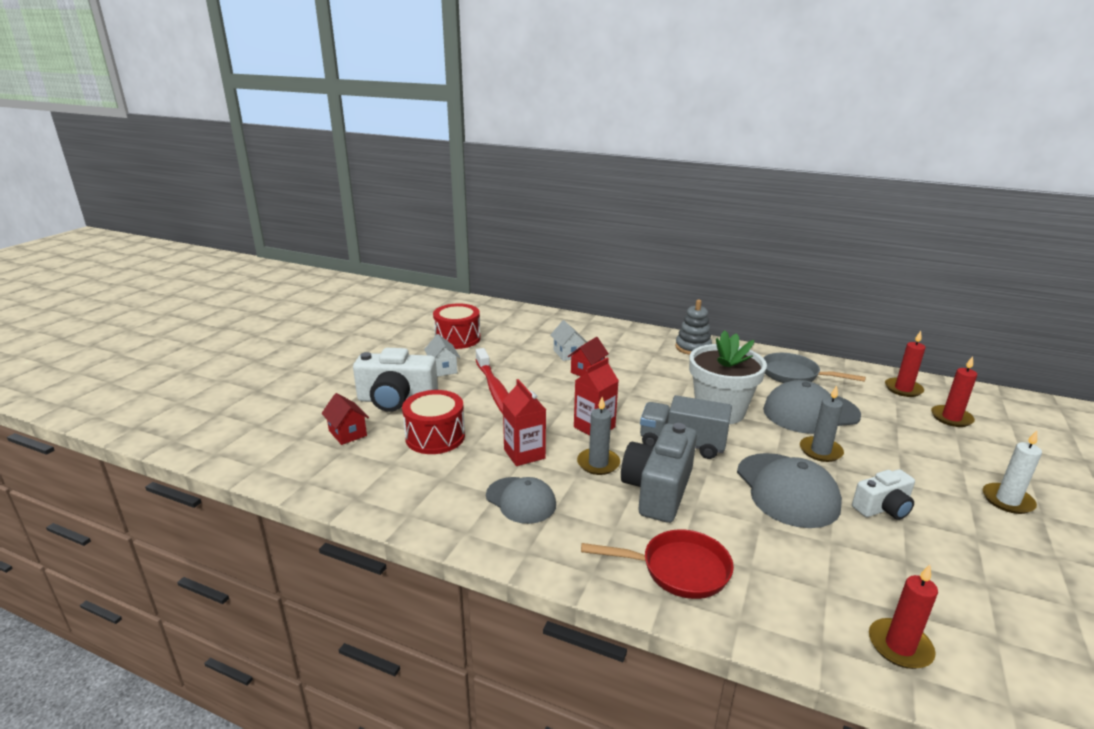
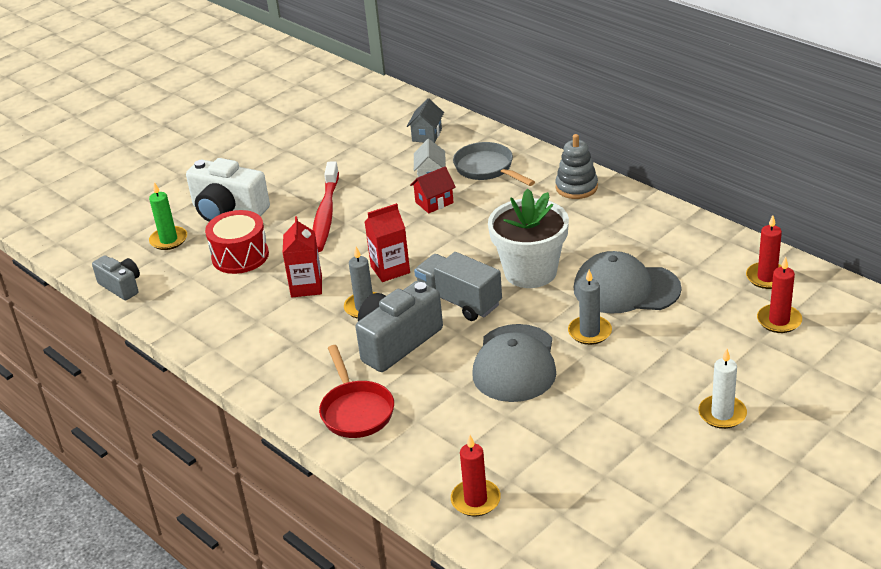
camera: 25 degrees right, 10 degrees up
red house [321,393,369,445] -> green candle [149,182,187,250]
white house [424,334,460,377] -> none
red drum [433,303,481,349] -> none
grey cap [486,477,556,524] -> none
red pan [581,529,734,599] -> red pan turned 45 degrees clockwise [319,345,394,438]
grey pan [763,353,866,383] -> grey pan moved to [453,142,535,186]
white camera [852,469,915,520] -> none
none -> grey camera [92,255,140,300]
none -> grey house [407,99,444,143]

